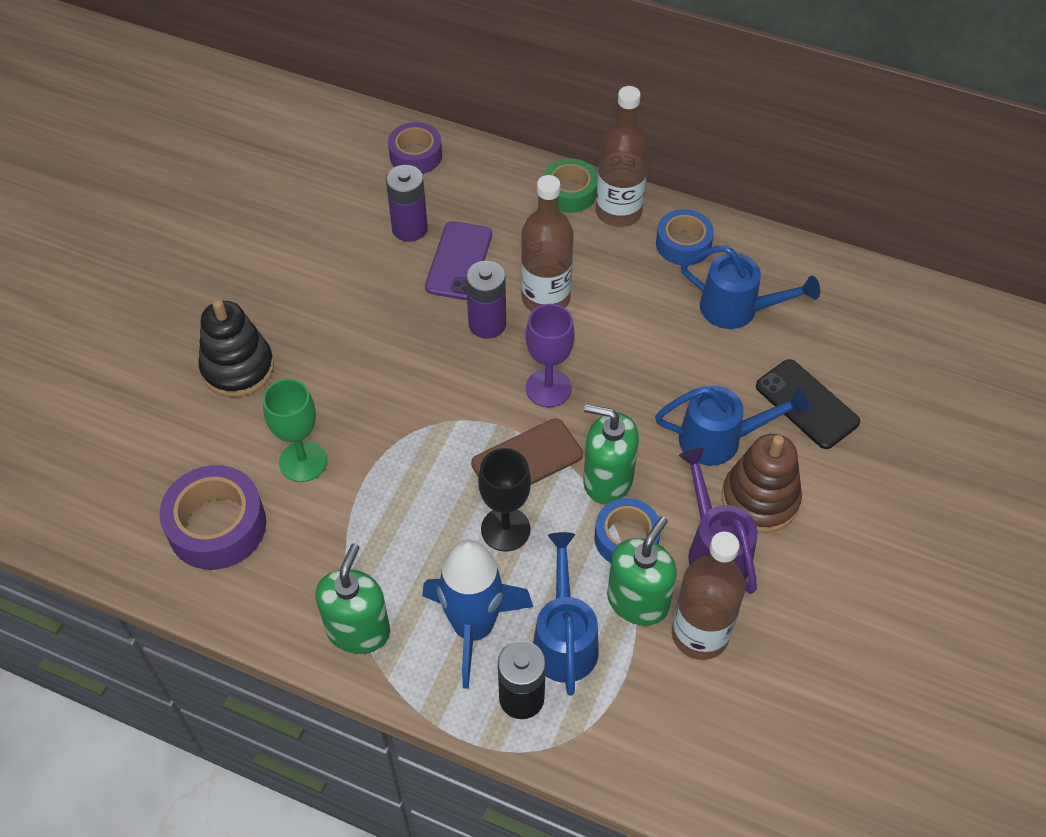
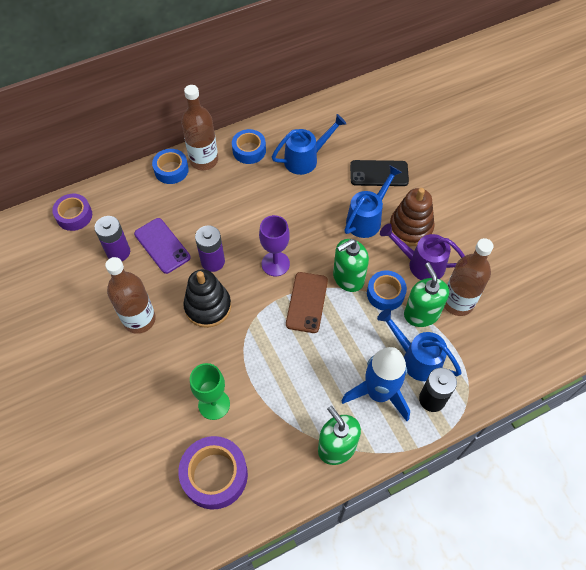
camera: 50 degrees left, 5 degrees up
black stacking toy [198,299,274,397] -> black stacking toy moved to [183,269,231,328]
black goblet [478,448,531,552] -> none
brown bottle [521,175,574,311] -> brown bottle moved to [105,257,156,334]
green tape [544,159,597,213] -> blue tape [152,149,189,184]

